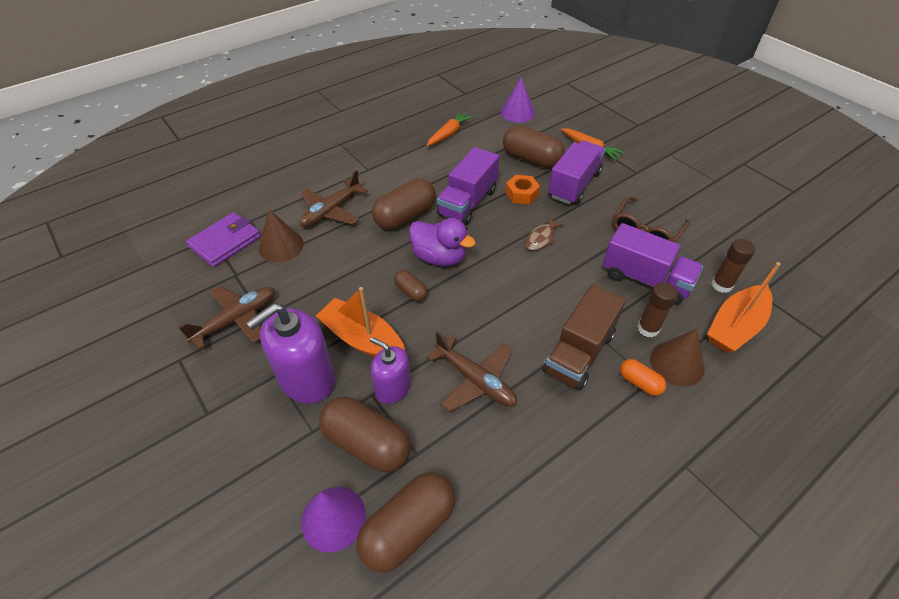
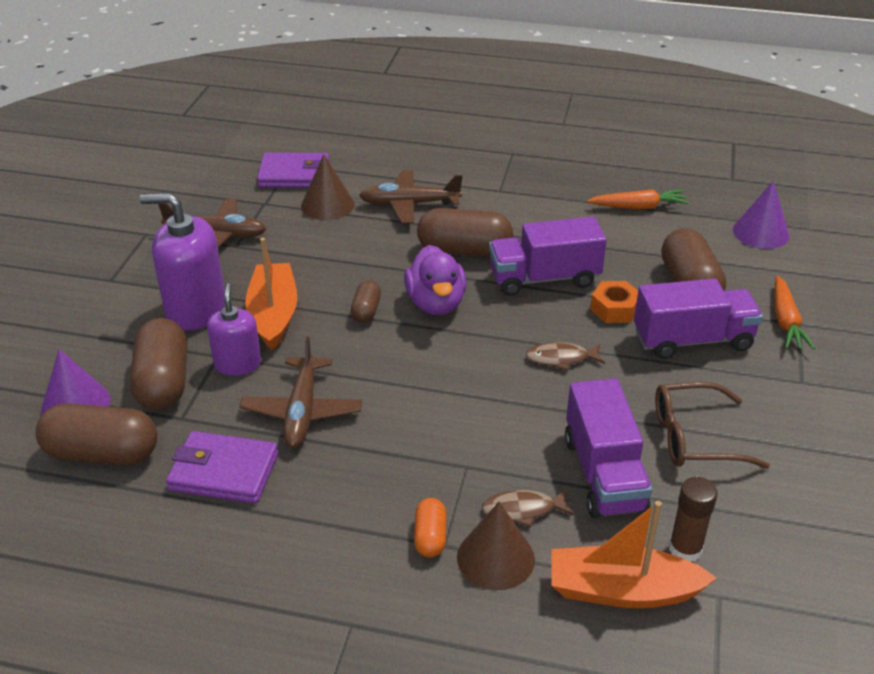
camera: 50 degrees right, 10 degrees down
brown truck [542,284,626,391] -> none
brown glue stick [637,282,678,337] -> brown fish [482,489,574,527]
none -> purple wallet [166,431,279,504]

